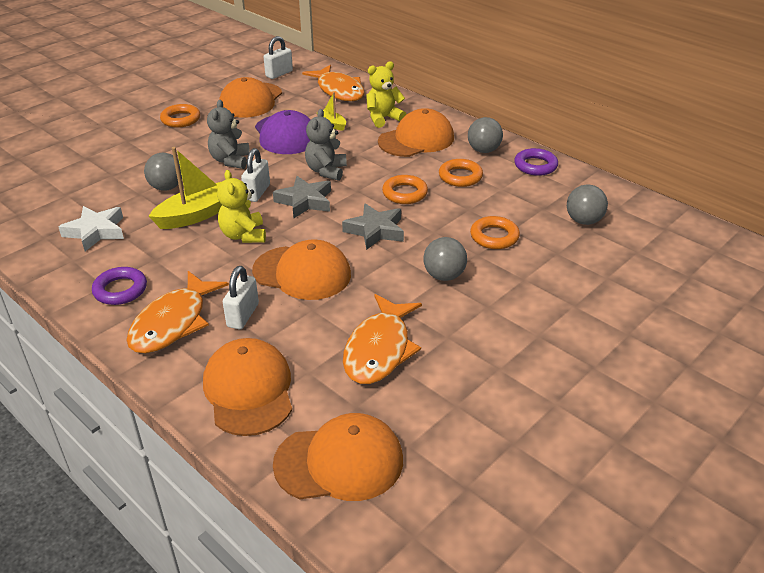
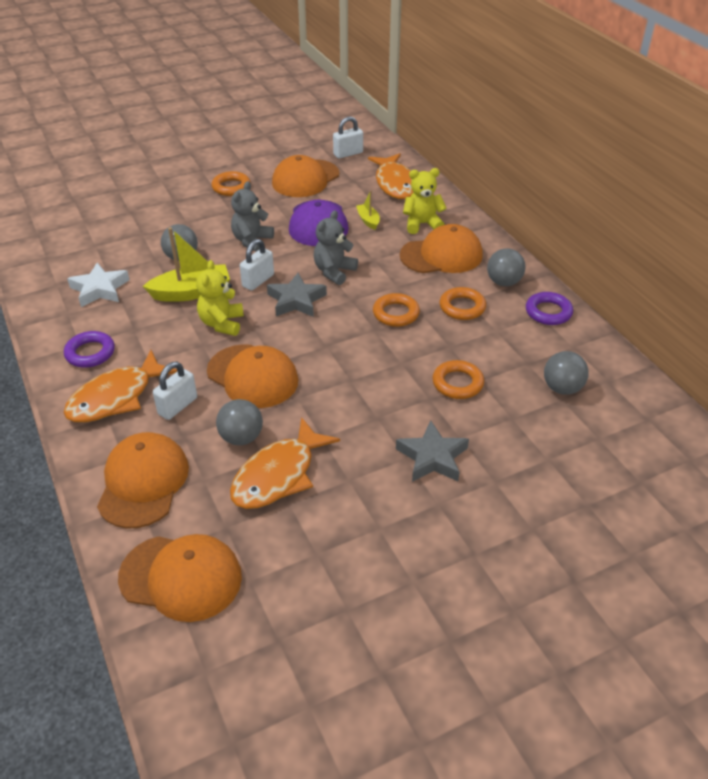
camera: 20 degrees right, 5 degrees up
grey star [342,203,404,250] -> grey star moved to [396,420,469,482]
grey ball [423,237,467,281] -> grey ball moved to [216,399,263,445]

